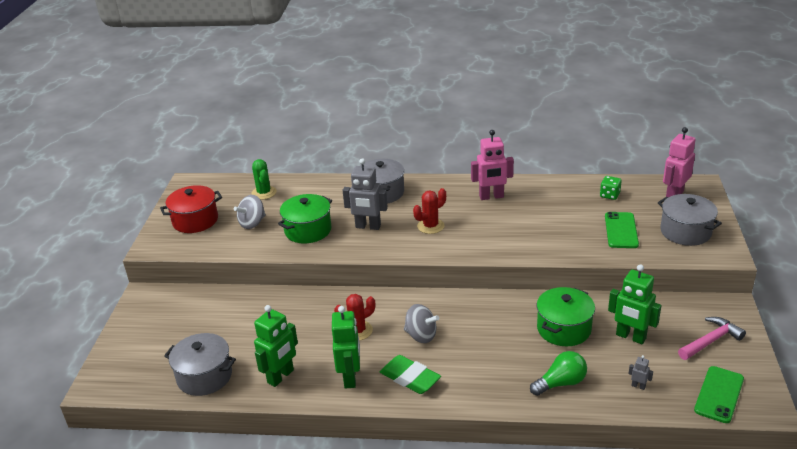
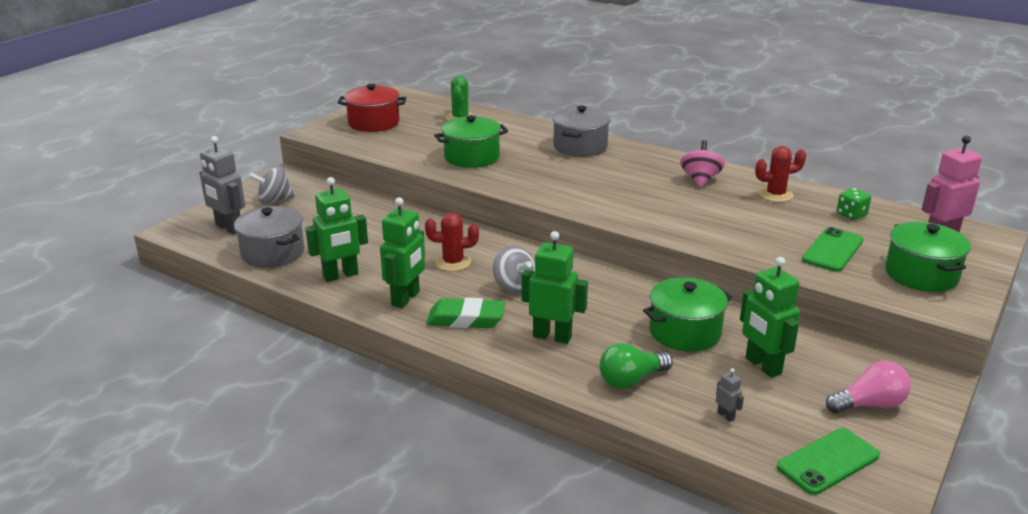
camera: 25 degrees right, 5 degrees down
grey spinning top [234,195,266,229] -> grey spinning top moved to [248,166,295,205]
grey robot [343,158,388,230] -> grey robot moved to [200,136,245,234]
green eraser [380,355,441,394] -> green eraser turned 60 degrees counterclockwise [426,297,505,328]
red cactus [413,188,446,234] -> red cactus moved to [755,146,806,202]
pink robot [471,130,514,200] -> pink spinning top [680,140,725,187]
green light bulb [530,351,587,396] -> green light bulb turned 150 degrees clockwise [599,343,673,389]
grey pot [658,194,722,246] -> green pot [885,222,971,292]
pink hammer [678,317,746,360] -> pink light bulb [826,361,911,413]
none -> green robot [521,231,588,344]

